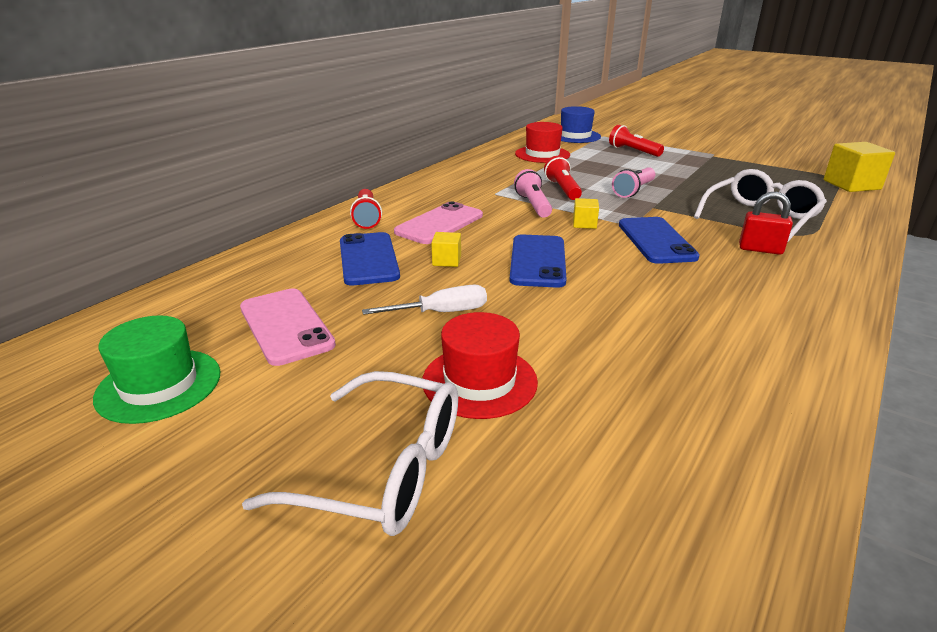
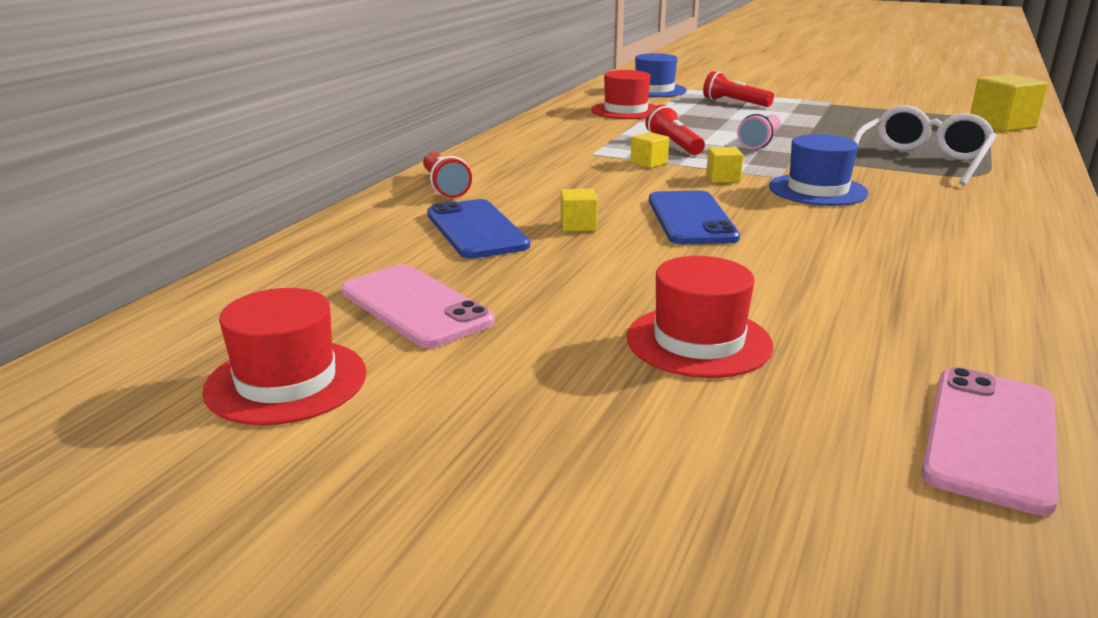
camera: 10 degrees left, 5 degrees down
green hat [93,316,220,424] -> red hat [202,288,367,425]
white glasses [242,371,458,536] -> none
white screwdriver [362,285,487,315] -> none
pink phone [394,201,483,244] -> pink phone moved to [921,367,1059,515]
pink flashlight [514,169,552,218] -> yellow cube [630,132,669,168]
blue phone [619,217,700,264] -> blue hat [769,134,869,206]
red padlock [739,192,793,255] -> none

